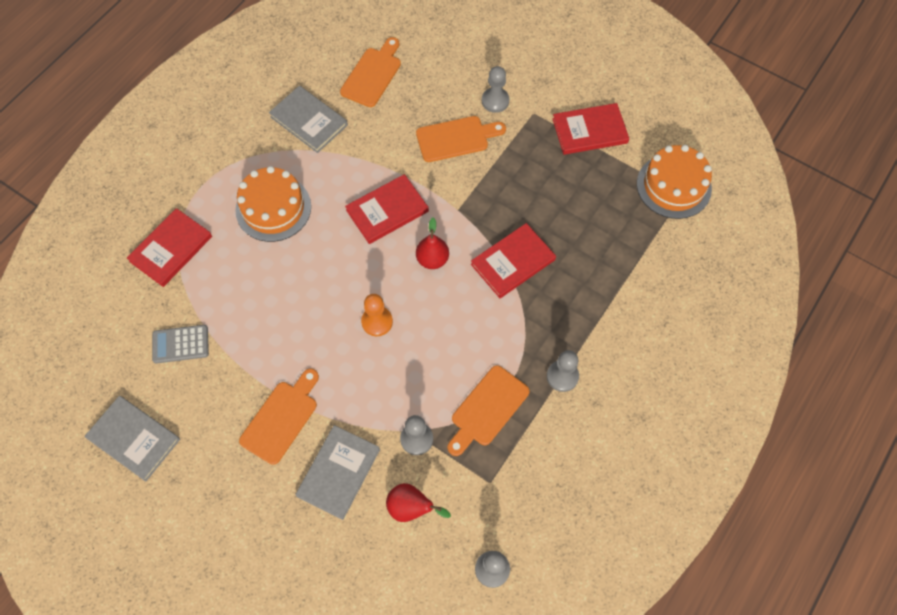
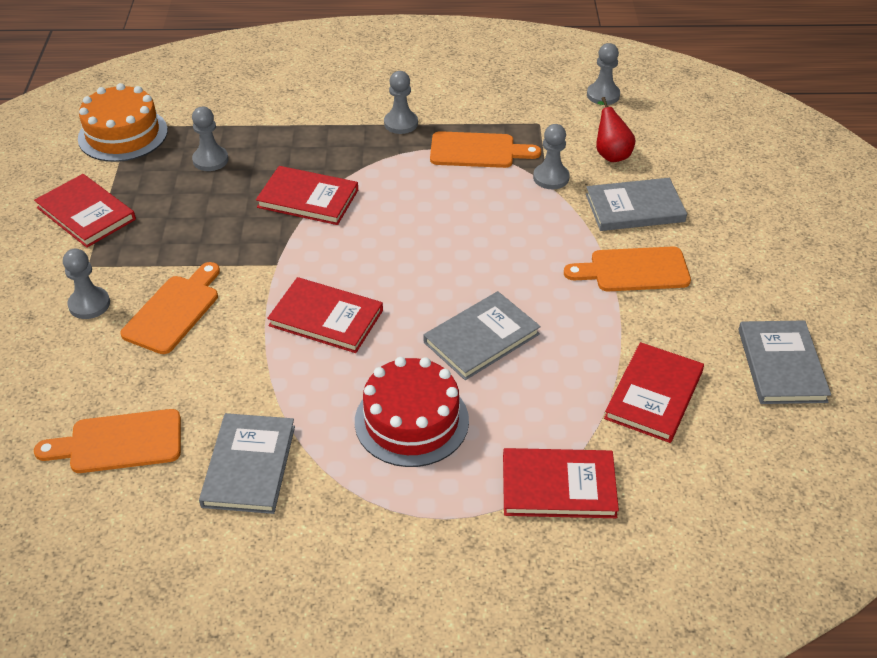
camera: 125 degrees left, 20 degrees down
grey calculator [152,325,209,364] -> red book [604,342,704,443]
orange cake [235,166,311,242] -> red cake [355,357,469,467]
orange pawn [361,294,393,336] -> none
orange cutting board [416,116,506,162] -> orange cutting board turned 75 degrees clockwise [120,262,220,354]
red pear [416,217,449,269] -> none
none -> grey pawn [192,107,228,171]
none -> grey book [424,291,541,380]

